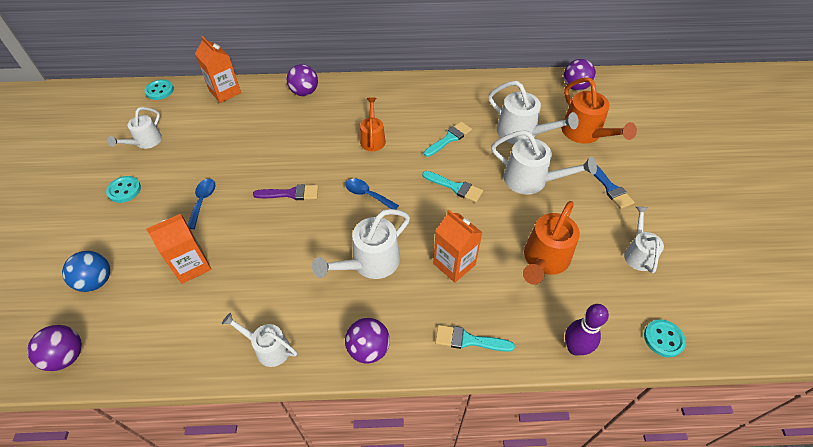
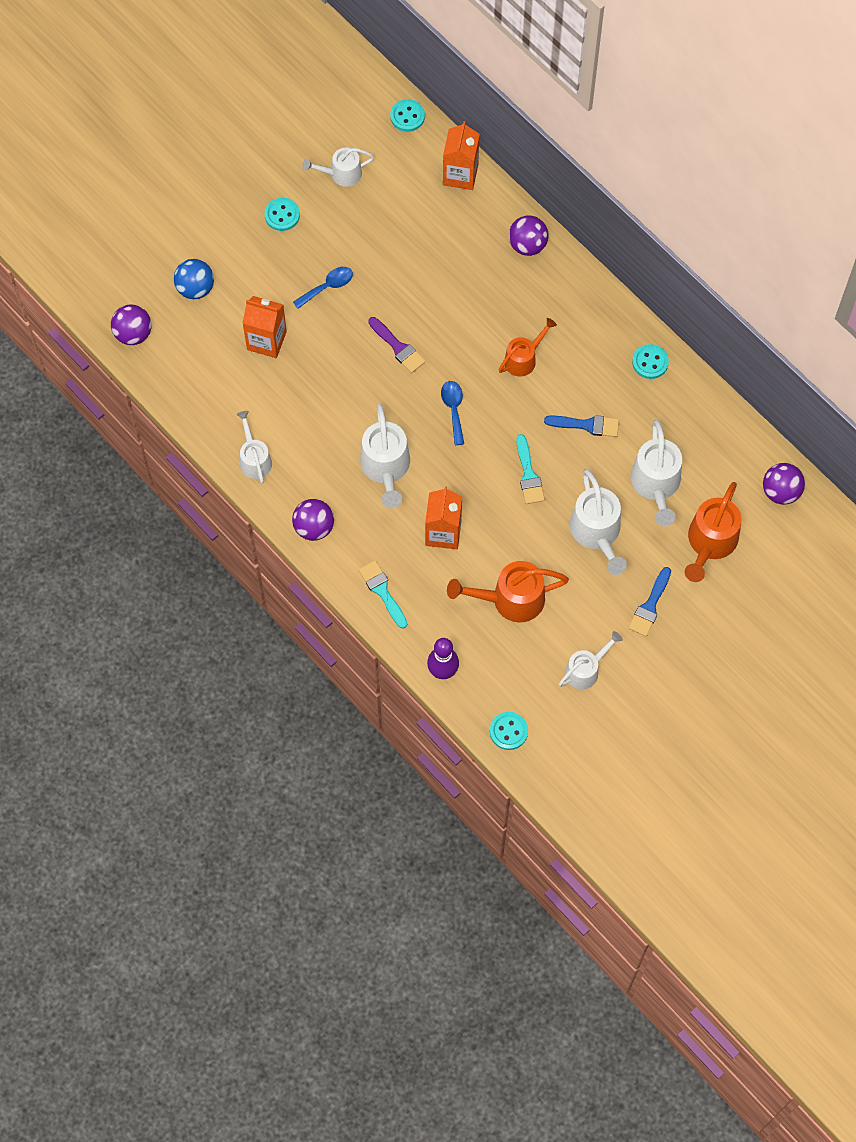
camera: 50 degrees right, 15 degrees up
white watering can [312,209,410,279] -> white watering can turned 105 degrees counterclockwise [360,403,410,508]
turquoise brush [424,121,472,157] -> blue brush [544,415,619,437]
none -> turquoise button [632,344,669,379]

